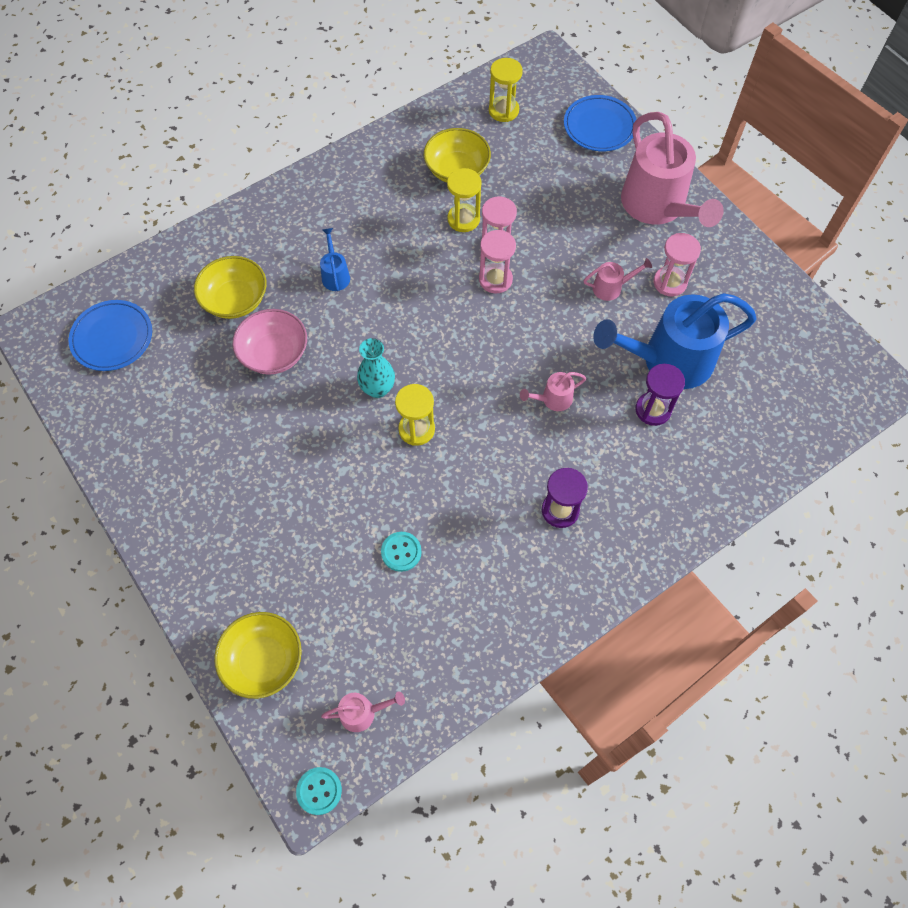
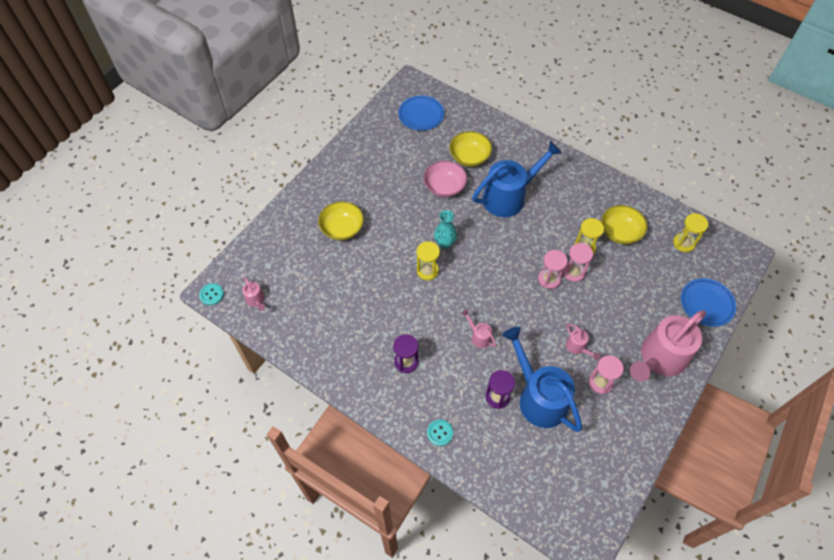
camera: 70 degrees right, 5 degrees down
yellow bowl [214,612,302,699] -> yellow bowl moved to [318,201,364,241]
blue watering can [320,228,350,291] -> blue watering can [472,141,562,217], size x2.36
turquoise button [381,532,422,572] -> turquoise button moved to [427,420,453,446]

